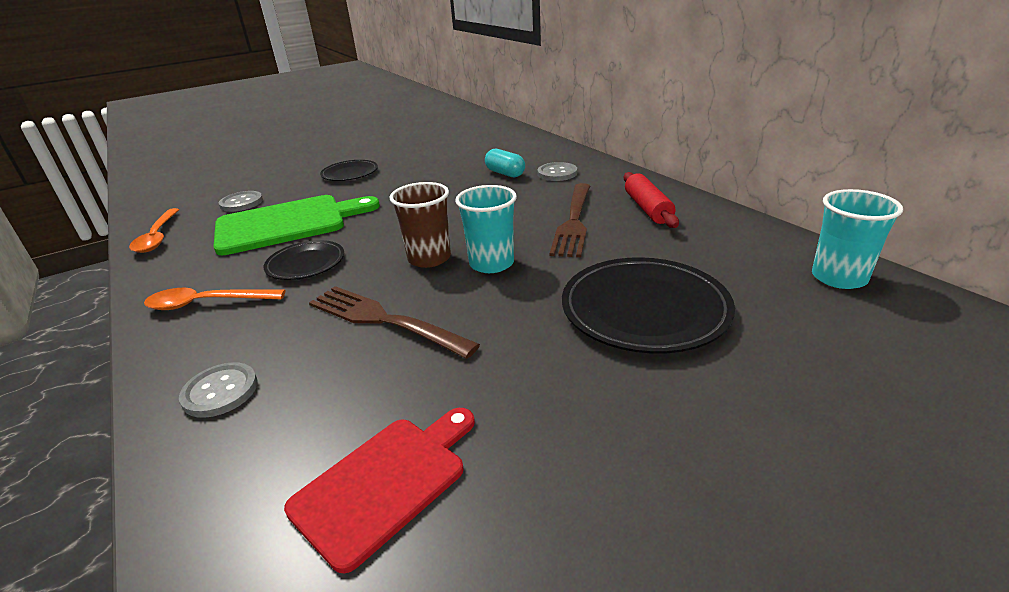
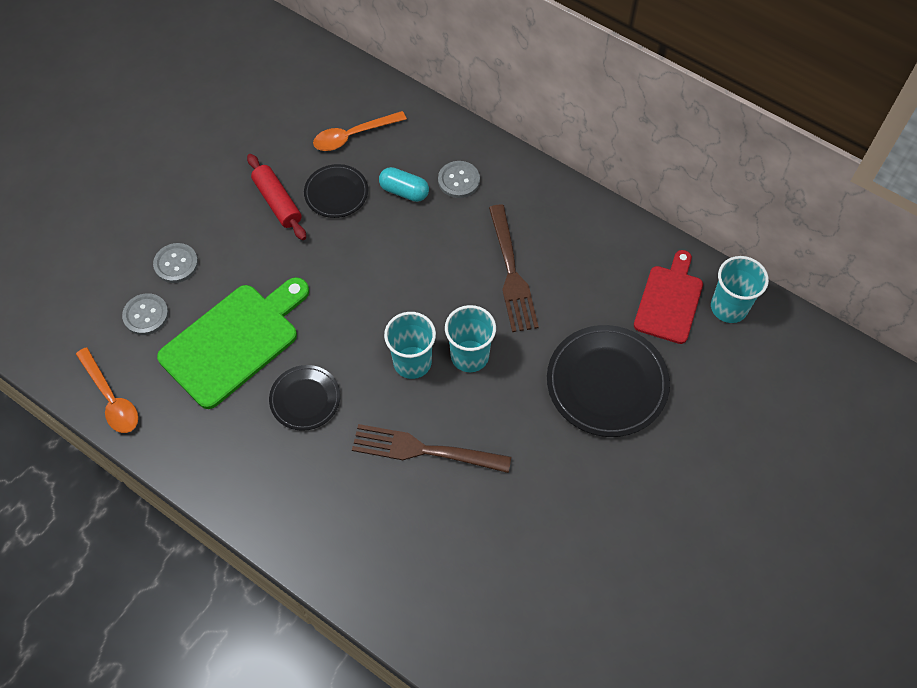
camera: 25 degrees left, 30 degrees up
orange spoon [144,288,285,310] -> orange spoon moved to [313,111,407,151]
grey button [179,362,258,418] -> grey button moved to [153,243,198,283]
red cutting board [284,408,475,574] -> red cutting board moved to [634,250,703,344]
black plate [320,160,378,181] -> black plate moved to [304,164,368,218]
brown cup [390,182,451,268] -> turquoise cup [384,312,436,379]
red rolling pin [624,172,679,228] -> red rolling pin moved to [247,154,306,240]

